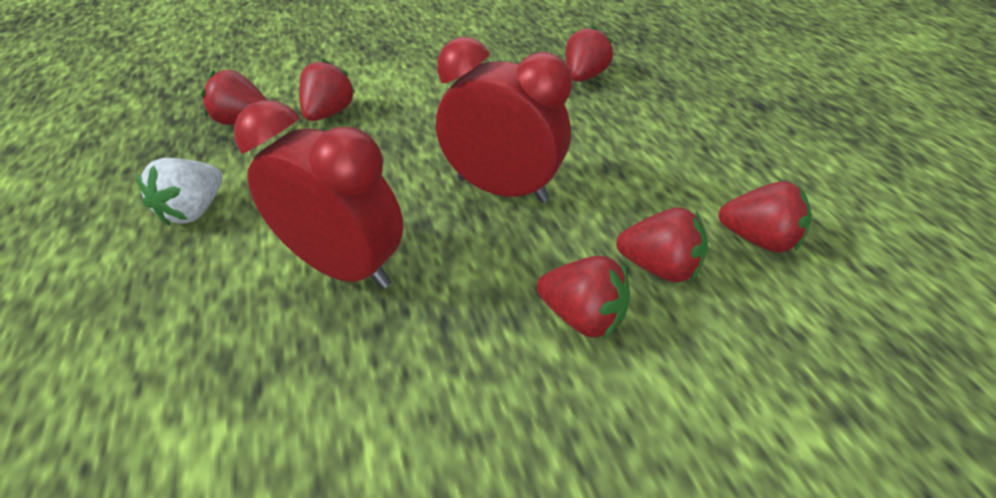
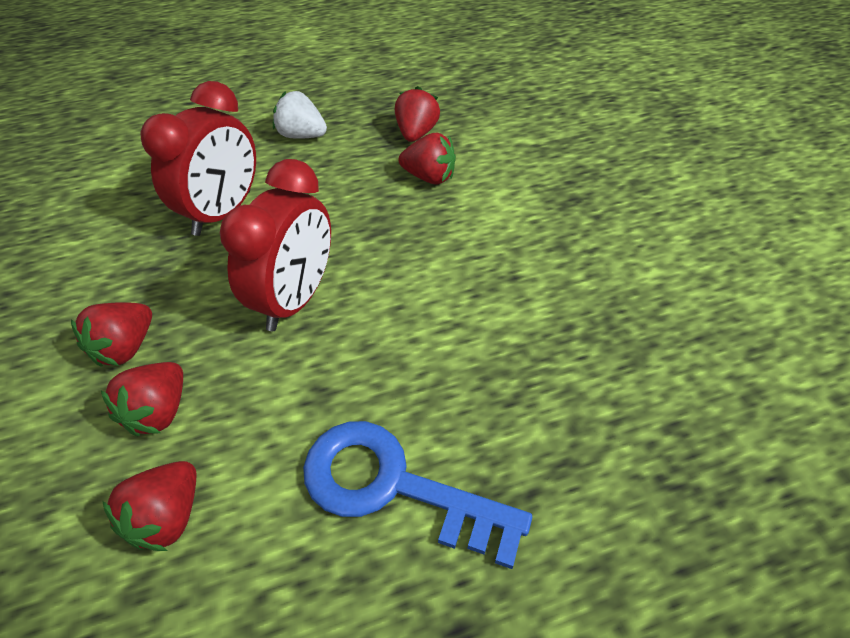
camera: 90 degrees right, 5 degrees up
red strawberry [565,25,613,82] -> none
none -> blue key [303,421,532,569]

